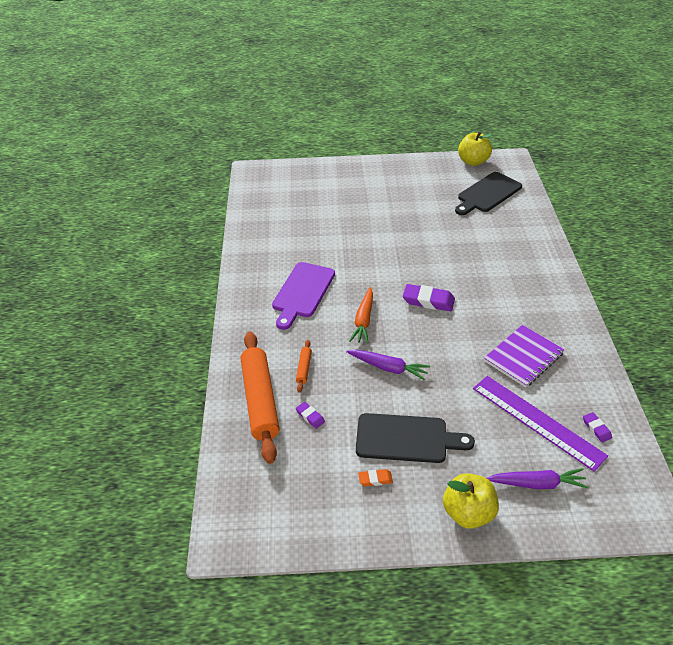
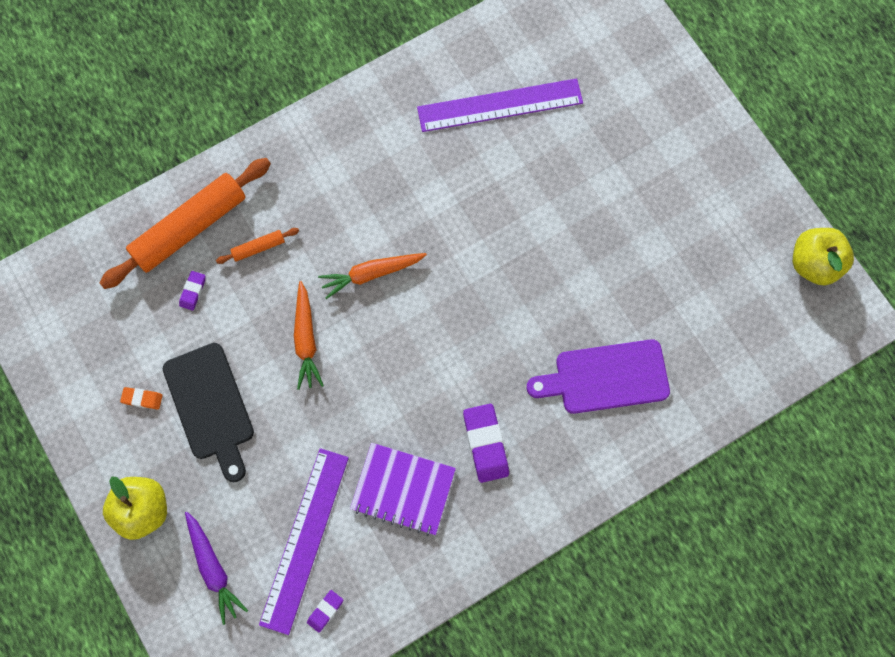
camera: 60 degrees right, 30 degrees up
purple cutting board [272,262,335,330] -> purple cutting board moved to [527,339,670,414]
purple carrot [346,350,430,381] -> orange carrot [294,281,324,390]
orange eraser [358,469,393,486] -> orange eraser turned 45 degrees counterclockwise [120,387,163,410]
purple eraser [403,284,455,311] -> purple eraser moved to [463,404,509,483]
black cutting board [455,172,522,215] -> none
none -> purple ruler [417,78,583,132]

